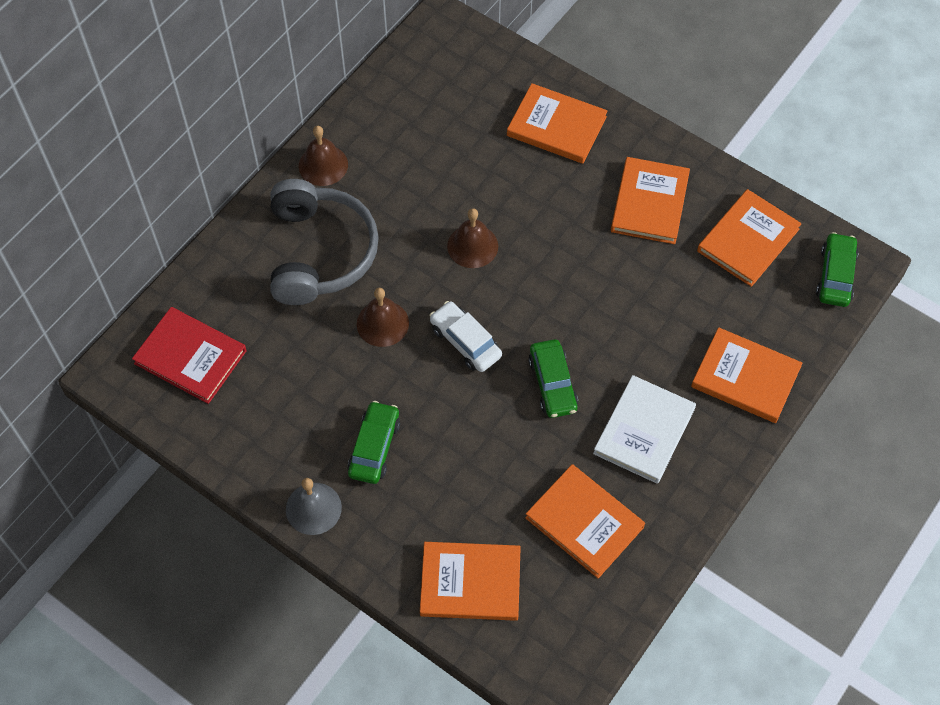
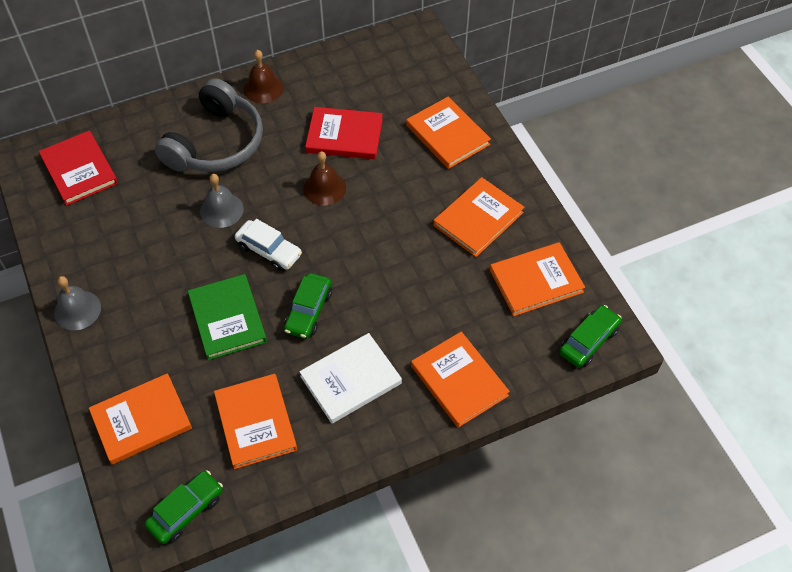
camera: 30 degrees right, 5 degrees down
green car [348,401,400,484] -> green car moved to [145,470,223,544]
brown bell [357,288,409,347] -> grey bell [200,174,244,228]
orange book [420,542,521,621] -> orange book turned 60 degrees counterclockwise [89,373,192,465]
white car [430,301,502,372] -> white car turned 135 degrees clockwise [235,219,302,271]
none -> green book [188,274,267,360]
none -> red book [305,107,383,159]

